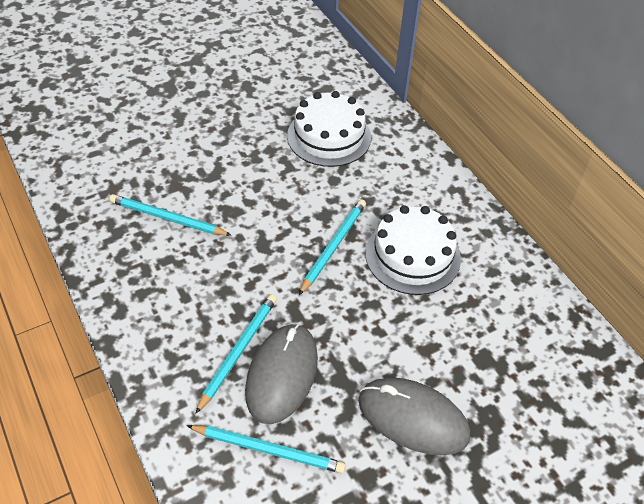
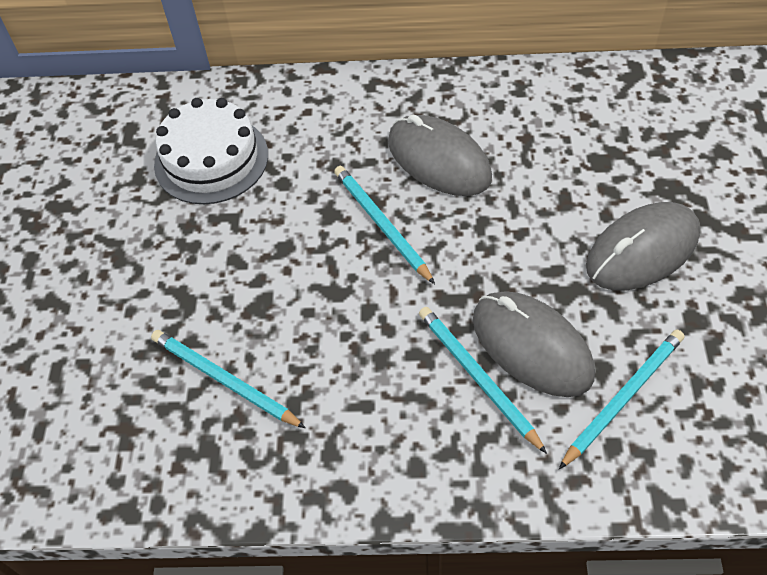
camera: 55 degrees left, 5 degrees up
turquoise pencil [109,194,232,236] -> turquoise pencil turned 75 degrees clockwise [151,330,306,428]
white cake [366,205,461,295] -> grey mouse [388,114,492,196]

